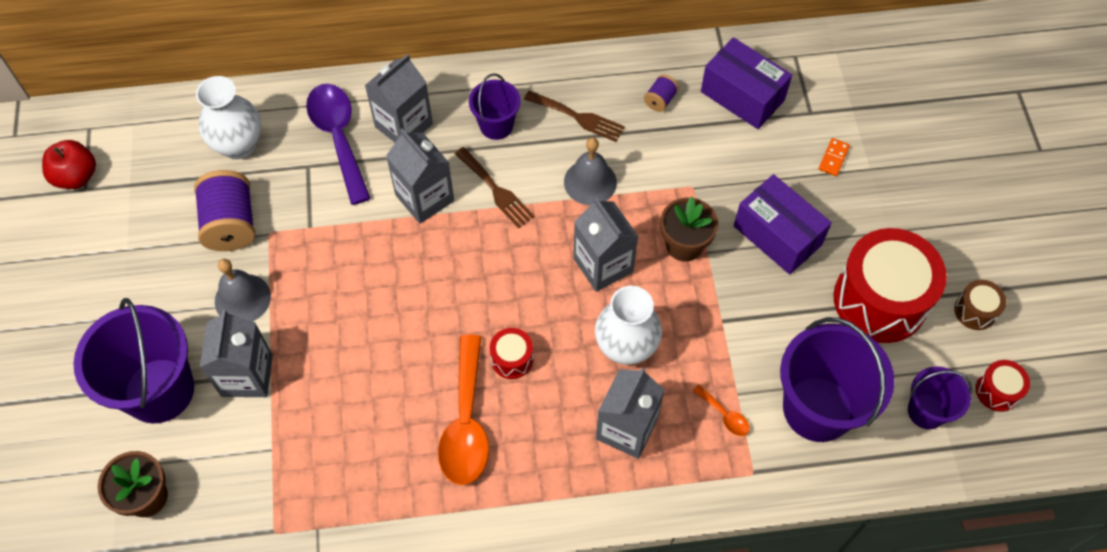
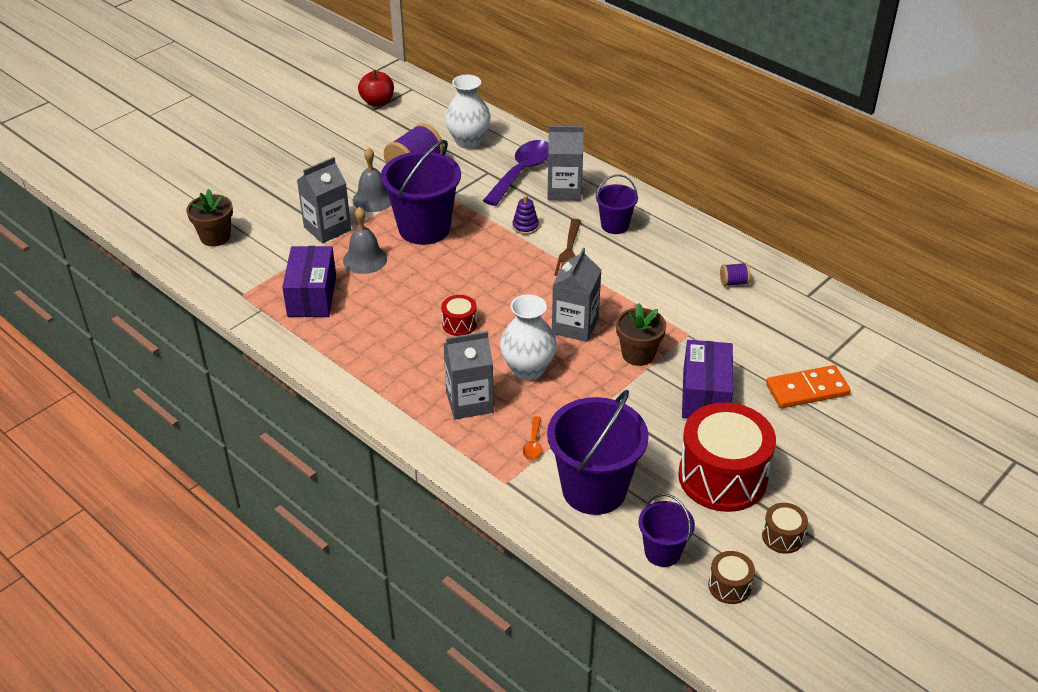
camera: 50 degrees right, 20 degrees down
purple bucket [73,298,194,424] -> purple bucket moved to [381,140,461,245]
grey carton [386,128,454,224] -> purple stacking toy [512,195,539,235]
orange spoon [438,334,489,485] -> none
brown fork [524,91,625,142] -> none
grey bell [564,137,617,205] -> grey bell moved to [343,207,387,274]
purple box [701,37,792,129] -> purple box moved to [282,246,336,317]
orange domino [819,138,850,176] -> orange domino [766,365,851,408], size x2.02
red drum [976,360,1030,412] -> brown drum [708,551,755,604]

